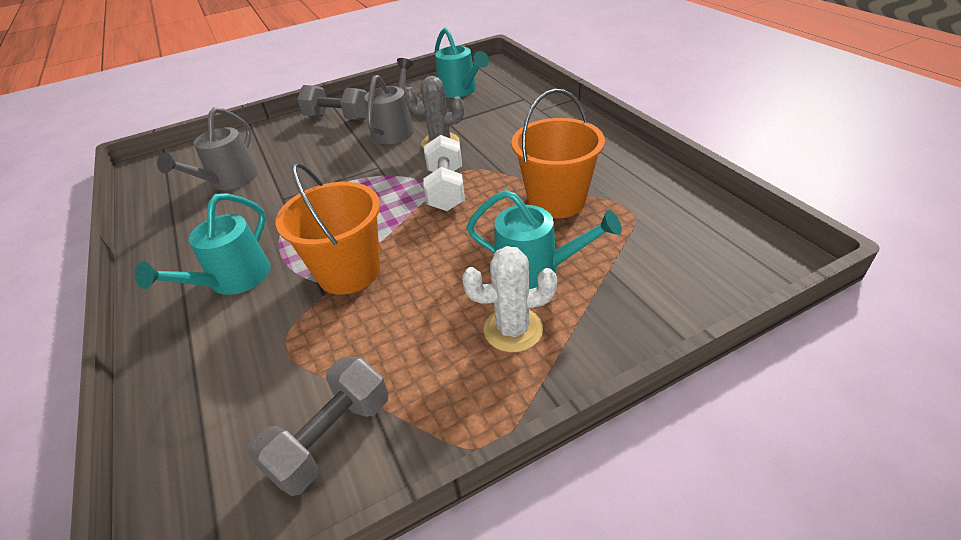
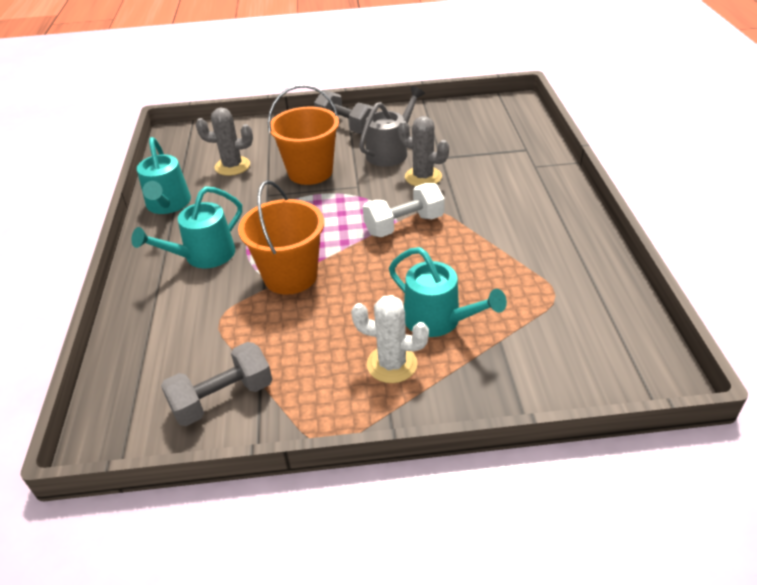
camera: 20 degrees right, 0 degrees up
grey watering can [157,107,258,190] -> grey cactus [196,107,253,176]
white dumbbell [423,135,465,211] -> white dumbbell turned 45 degrees clockwise [363,183,445,237]
turquoise watering can [435,28,489,98] -> turquoise watering can moved to [137,137,191,214]
orange bucket [512,89,605,219] -> orange bucket moved to [268,85,339,185]

